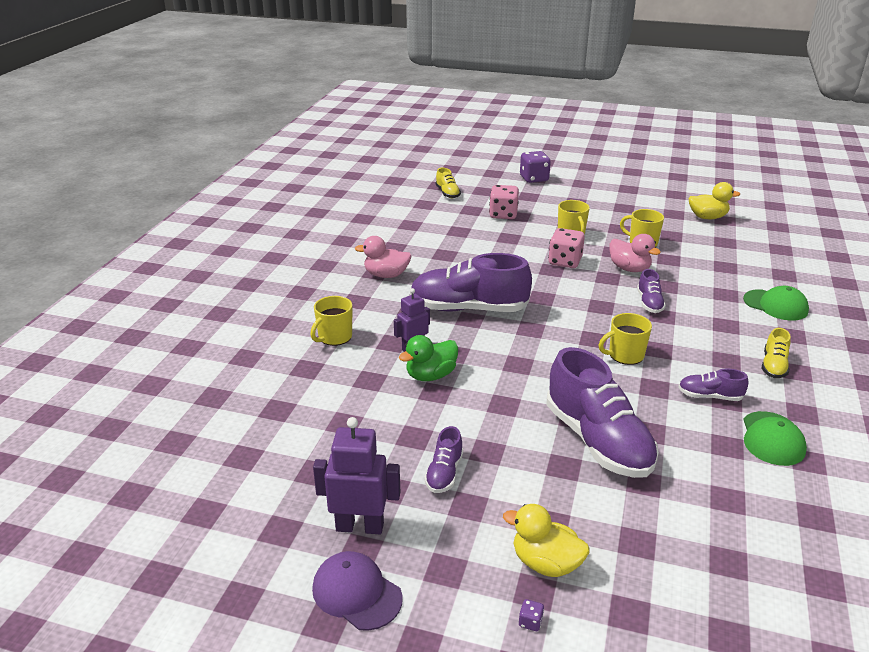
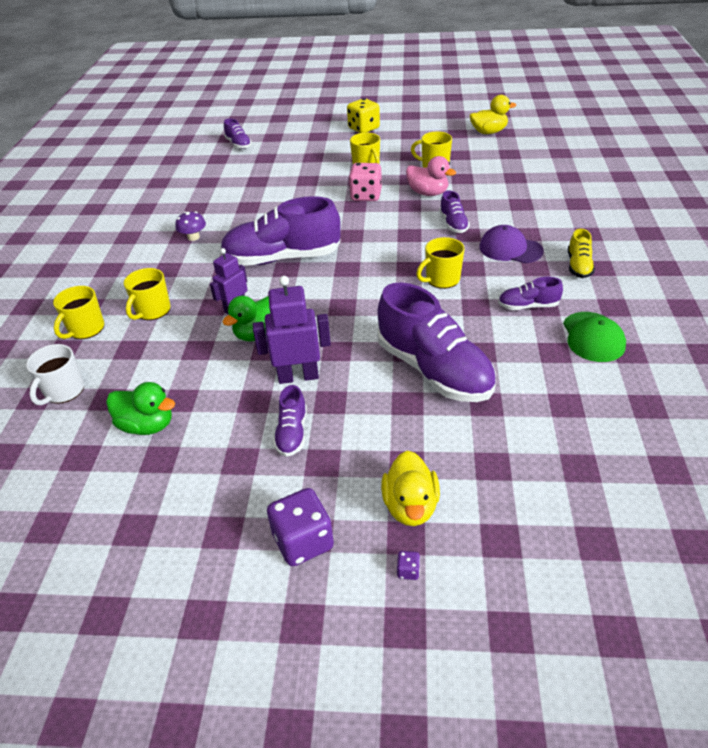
camera: 10 degrees left, 10 degrees up
purple cap [312,551,403,631] -> purple cap moved to [479,225,544,263]
purple robot [313,417,400,534] -> purple robot moved to [253,276,331,384]
pink duck [355,236,411,278] -> purple mushroom [175,211,206,241]
yellow shoe [435,168,461,198] -> purple shoe [224,119,252,149]
pink dice [489,185,519,219] -> none
yellow duck [503,504,589,577] -> yellow duck turned 105 degrees counterclockwise [381,450,440,526]
purple dice [520,151,551,183] -> purple dice moved to [267,488,334,566]
green cap [743,286,809,320] -> none
none -> white mug [26,344,84,405]
none -> yellow mug [53,286,104,339]
none -> green duck [106,382,175,435]
none -> yellow dice [347,98,380,133]

